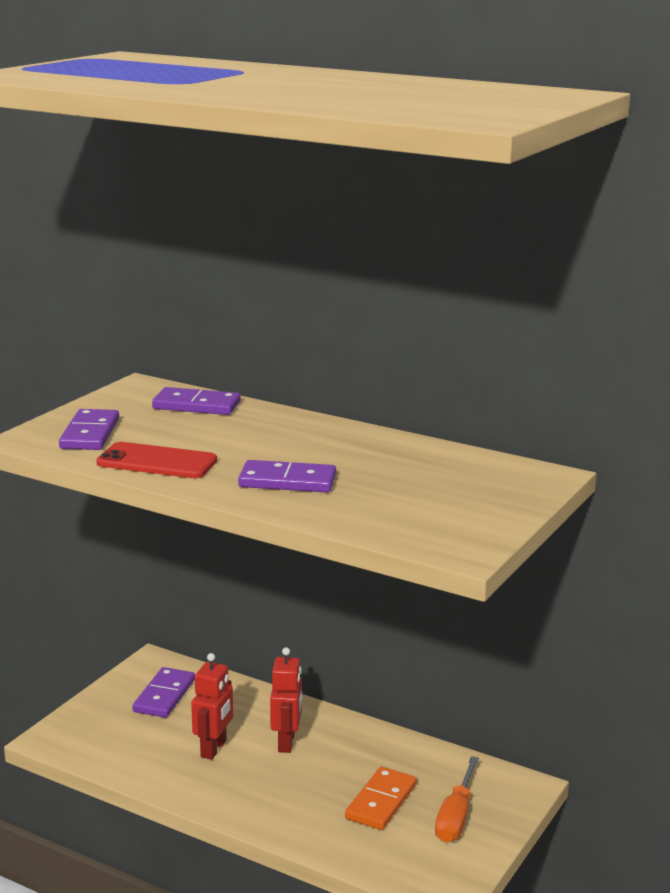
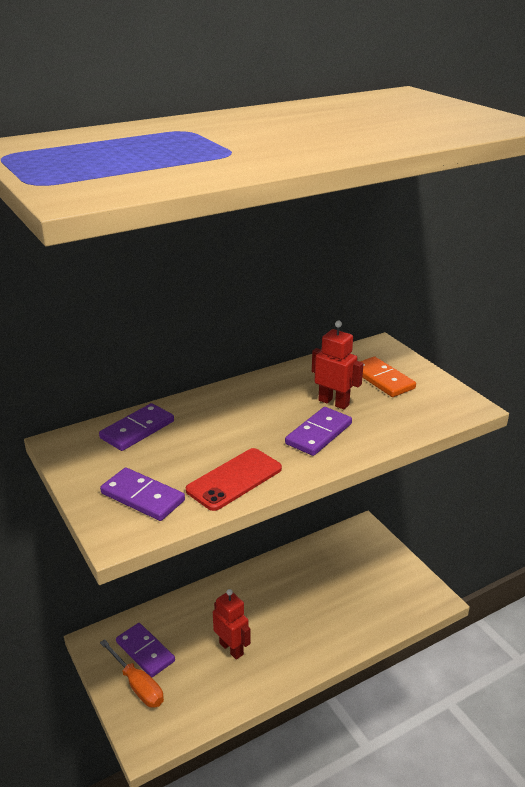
camera: 60 degrees left, 10 degrees up
red robot [270,647,302,753] -> red robot moved to [312,321,363,409]
orange domino [345,767,417,830] -> orange domino moved to [360,356,416,397]
orange screwdriver [435,756,479,842] -> orange screwdriver moved to [100,639,164,708]

